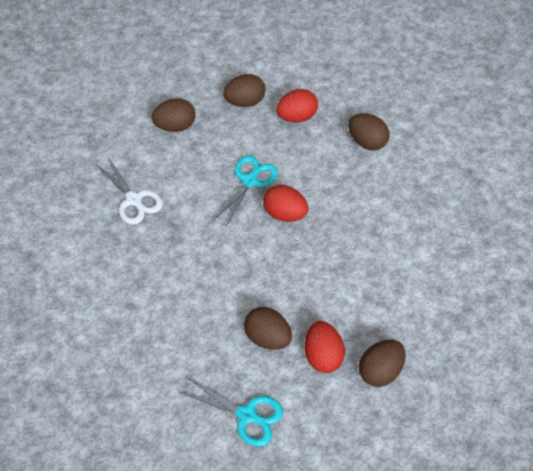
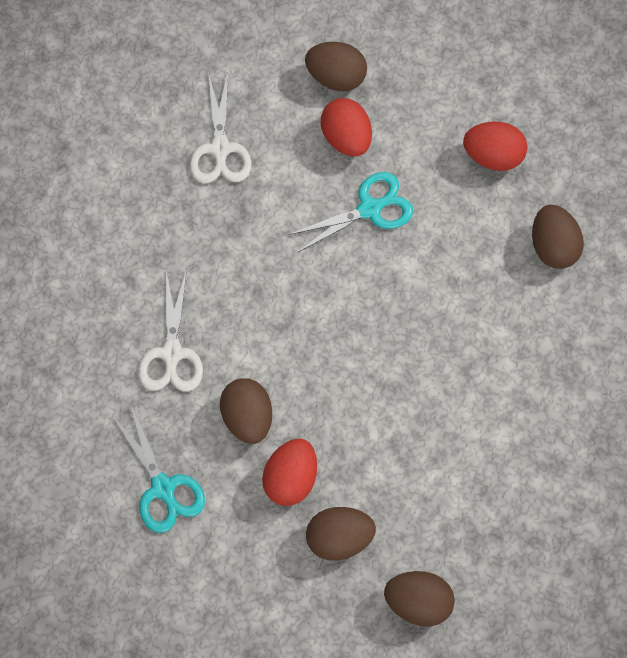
camera: 35 degrees right, 15 degrees up
brown egg [223,74,265,107] -> brown egg moved to [384,571,455,626]
red egg [263,185,308,222] -> red egg moved to [321,98,372,157]
none -> white scissors [138,269,203,392]

